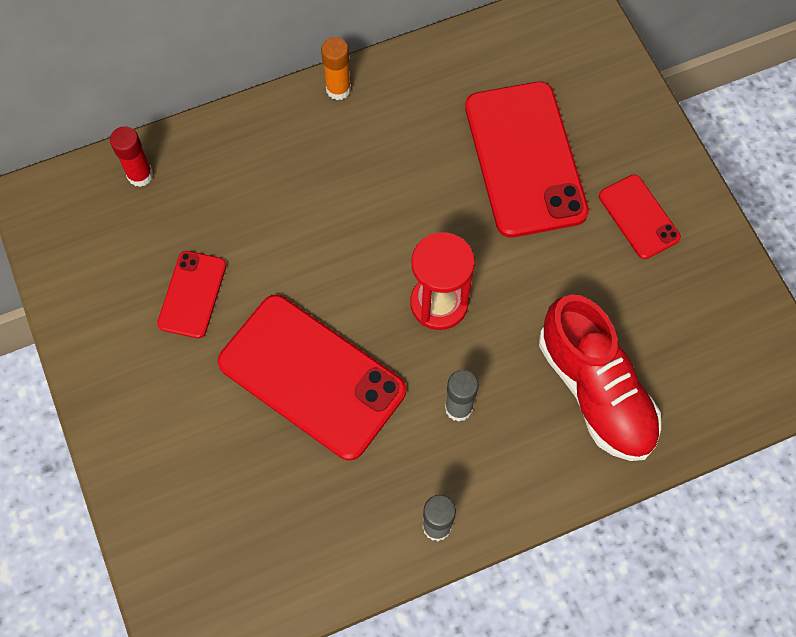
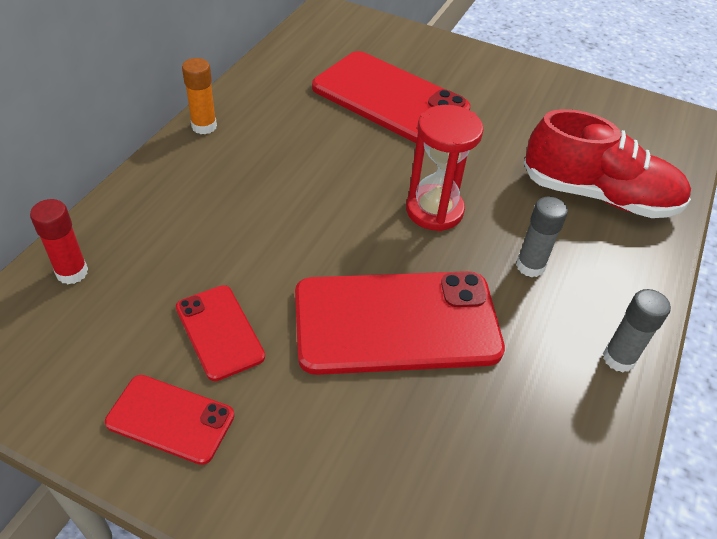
camera: 45 degrees left, 20 degrees down
red phone [599,174,681,259] -> red phone moved to [105,375,234,465]

